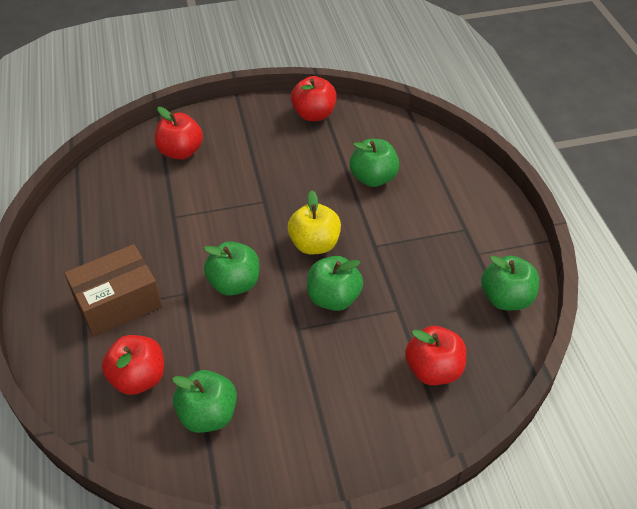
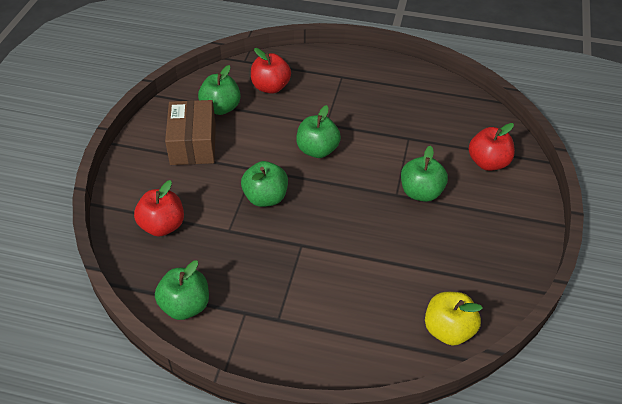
camera: 115 degrees right, 0 degrees up
brown box [64,244,162,337] -> brown box moved to [165,100,216,165]
yellow apple [288,190,341,254] -> yellow apple moved to [425,292,483,346]
red apple [291,76,337,121] -> none
green apple [350,139,399,187] -> green apple moved to [401,146,448,202]

